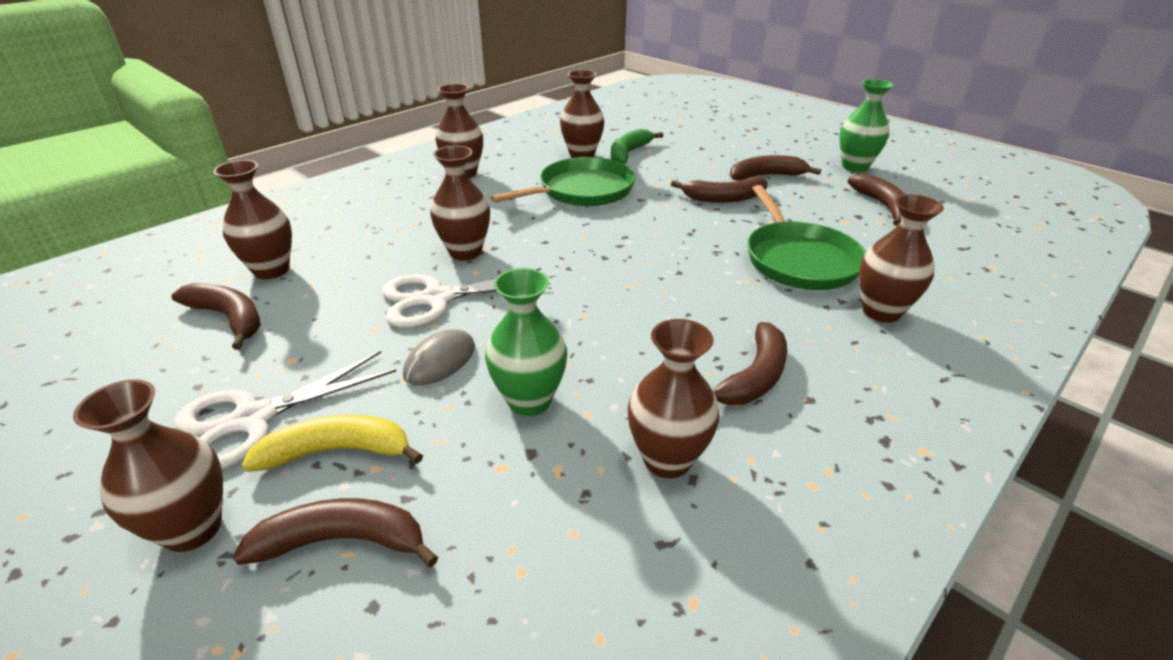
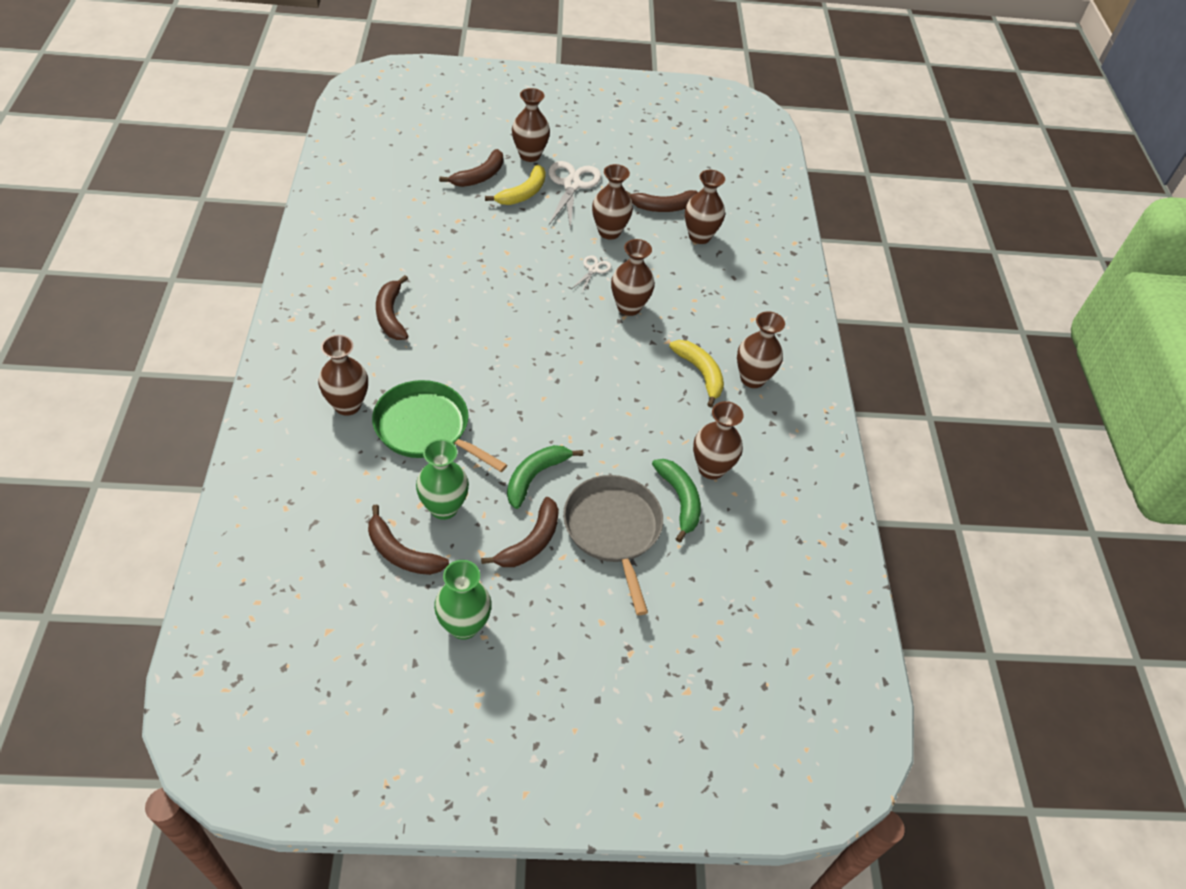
camera: 130 degrees right, 15 degrees up
white scissors [382,268,550,328] -> white scissors [573,255,611,293], size x0.50
grey mouse [403,329,475,386] -> none
green vase [485,268,567,416] -> green vase moved to [416,439,469,520]
green pan [490,157,635,206] -> none
brown vase [628,319,720,478] -> brown vase moved to [592,164,633,240]
brown banana [671,177,768,203] -> green banana [507,445,583,509]
none -> grey pan [563,475,663,615]
none -> yellow banana [669,340,724,407]

